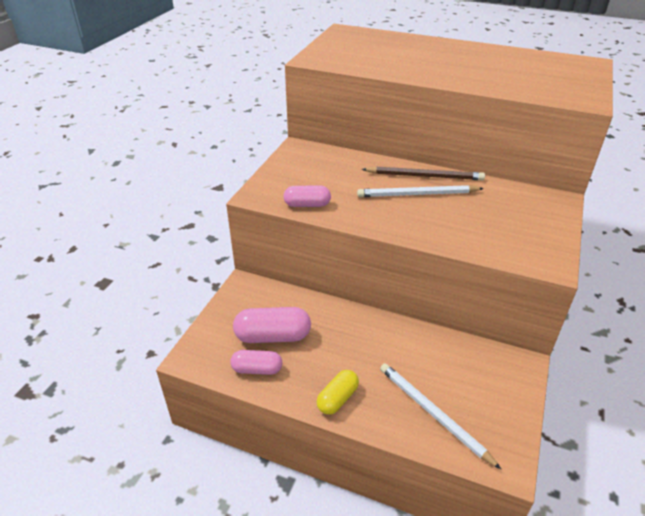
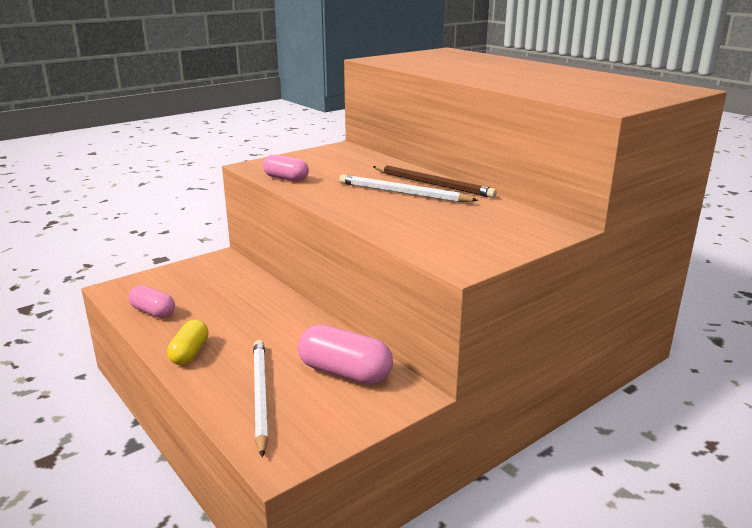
camera: 30 degrees right, 15 degrees down
pink capsule [233,307,311,343] -> pink capsule moved to [298,325,393,385]
yellow capsule [316,370,359,415] -> yellow capsule turned 60 degrees counterclockwise [167,319,209,365]

